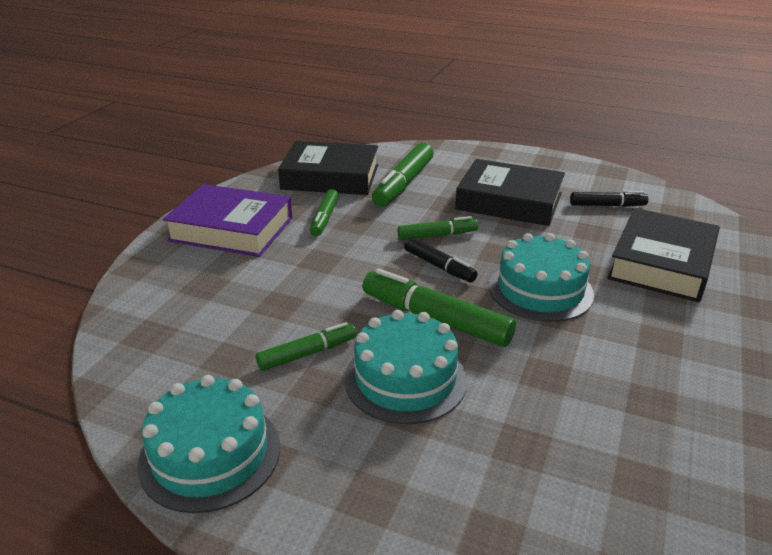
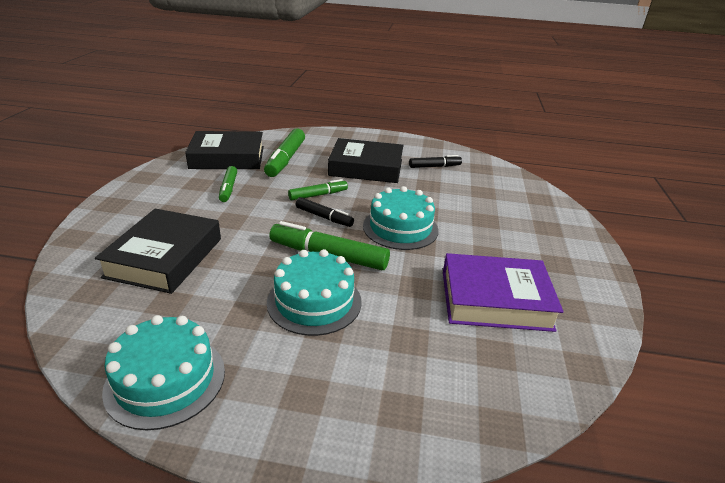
camera: 15 degrees left, 0 degrees up
purple book [163,184,293,257] -> purple book moved to [443,253,563,332]
green marker [256,322,356,371] -> none
black book [607,208,720,302] -> black book moved to [95,209,221,294]

